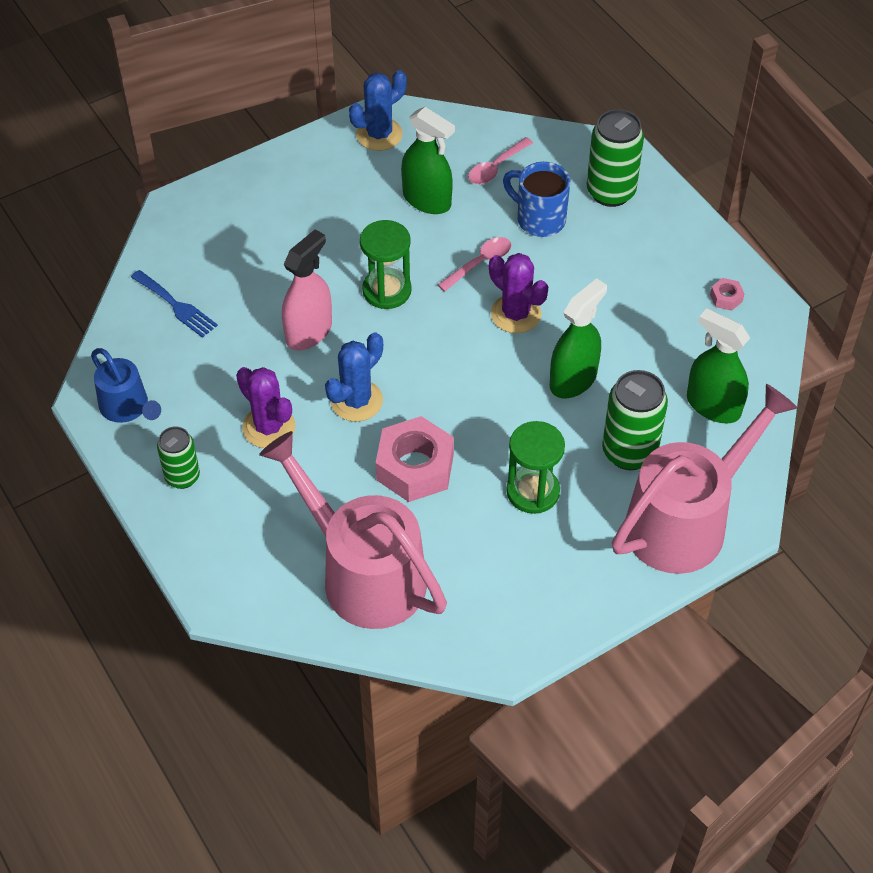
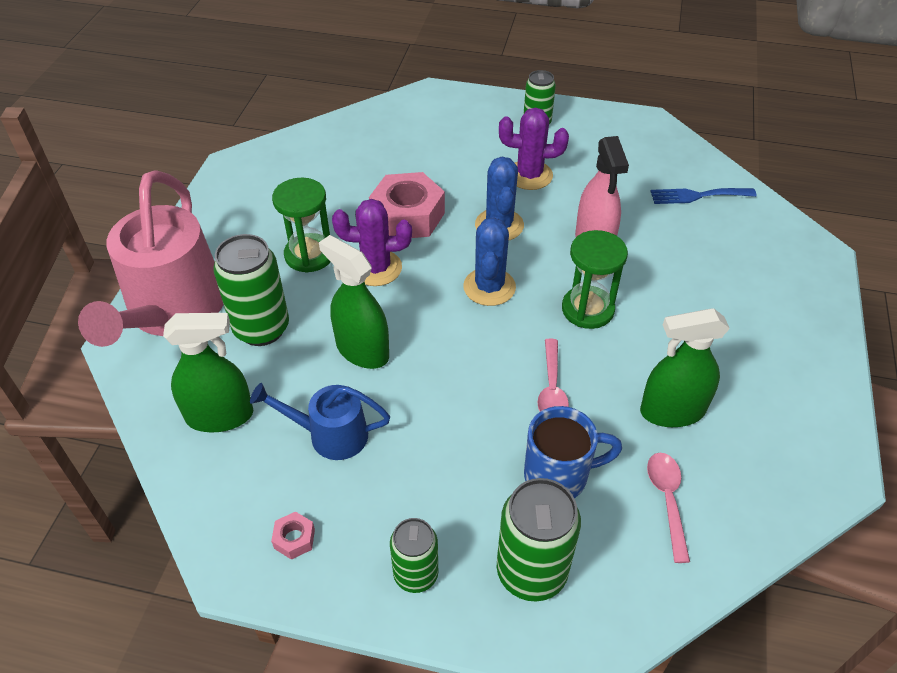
camera: 135 degrees right, 5 degrees down
blue watering can [91,348,161,423] -> blue watering can moved to [250,383,390,460]
pink watering can [259,431,447,629] -> none
blue cactus [349,70,407,151] -> blue cactus moved to [463,217,516,306]
purple cactus [489,253,549,333] -> purple cactus moved to [332,199,412,286]
green spray bottle [550,278,607,398] -> green spray bottle turned 135 degrees clockwise [319,235,389,369]
none -> green can [390,518,438,593]

